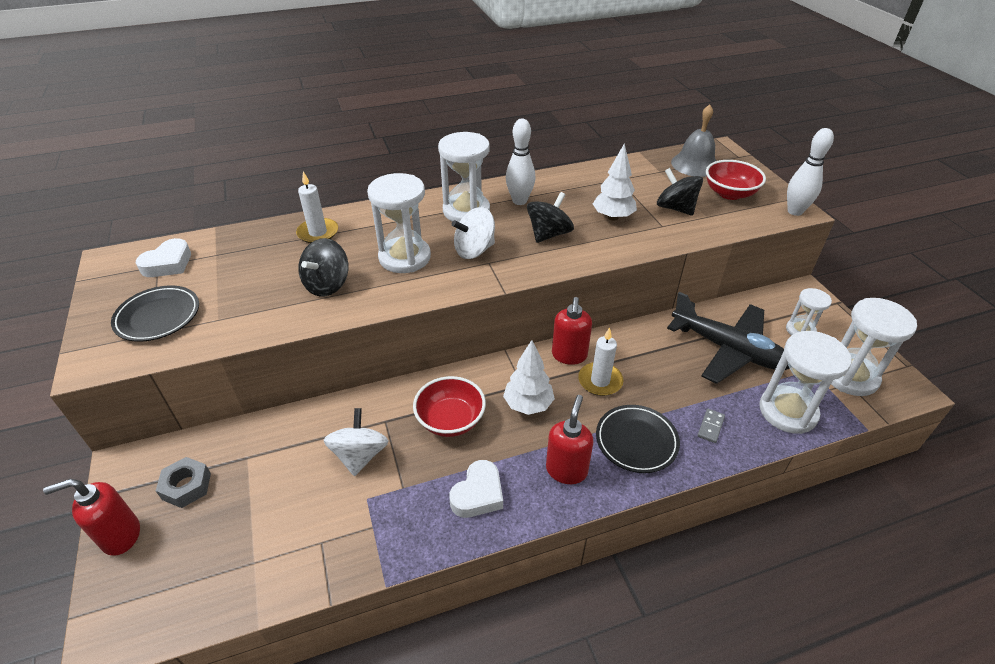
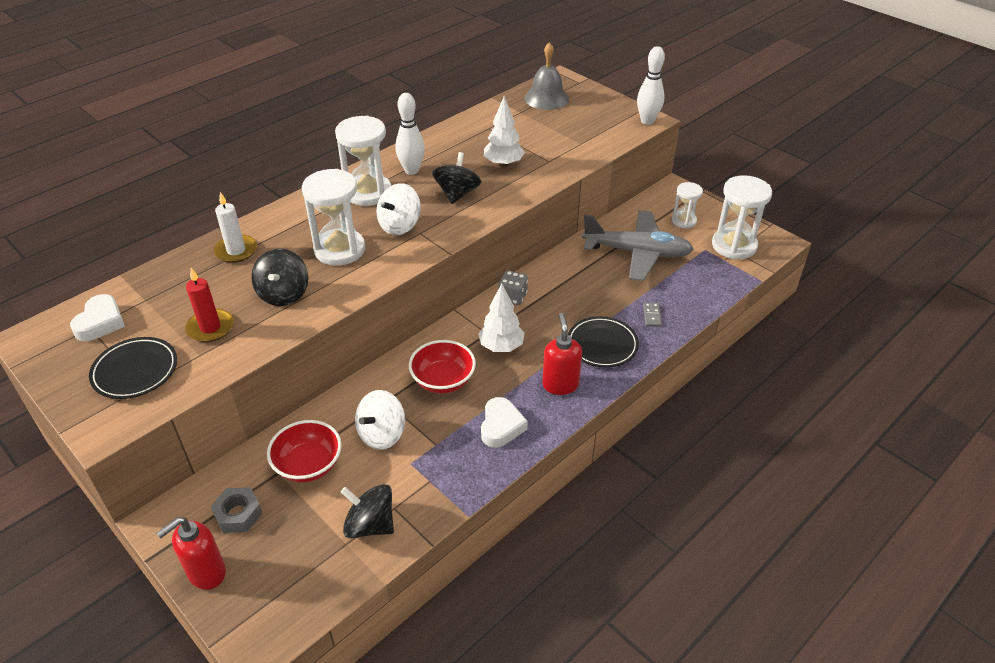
camera: 25 degrees left, 0 degrees up
white spinning top [324,408,389,476] -> white spinning top turned 120 degrees counterclockwise [355,390,405,450]
red soap dispenser [552,297,592,365] -> grey dice [498,271,528,305]
white candle [578,327,623,396] -> none
black spinning top [657,168,703,216] -> black spinning top moved to [341,484,394,539]
black plane [667,292,790,384] -> grey plane [582,210,693,281]
red bowl [706,160,766,200] -> red bowl moved to [267,420,342,482]
white hourglass [759,331,852,434] -> none
none -> red candle [185,268,234,342]

